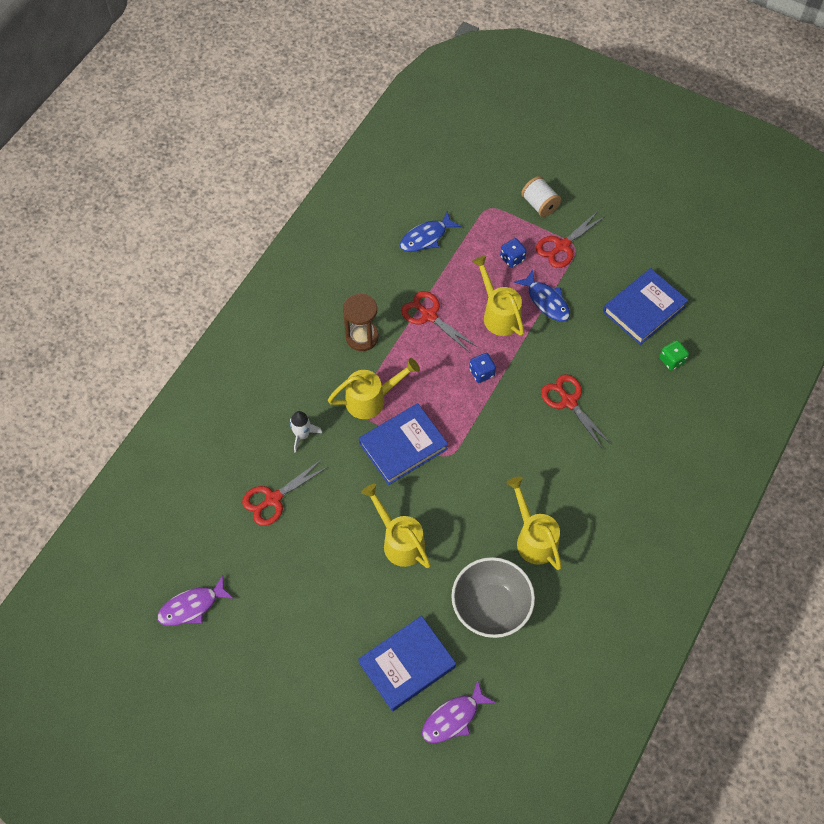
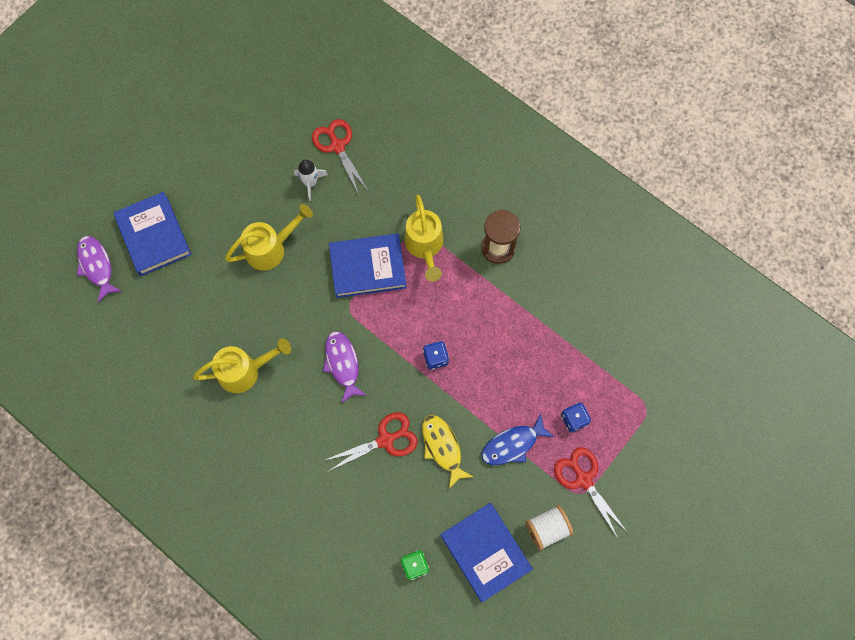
camera: 100 degrees right, 10 degrees up
purple fish [157,575,234,626] -> purple fish moved to [323,331,367,403]
white rocket [290,411,322,453] -> white rocket moved to [294,159,328,201]
blue book [359,403,448,485] -> blue book turned 75 degrees counterclockwise [329,233,407,298]
blue fish [400,211,461,252] -> none
red scissors [401,291,476,353] -> none
grey bowl [451,557,535,638] -> none
yellow watering can [472,256,524,336] -> none
white spool [521,176,561,217] -> white spool moved to [525,505,573,551]
none -> yellow fish [422,415,473,489]

